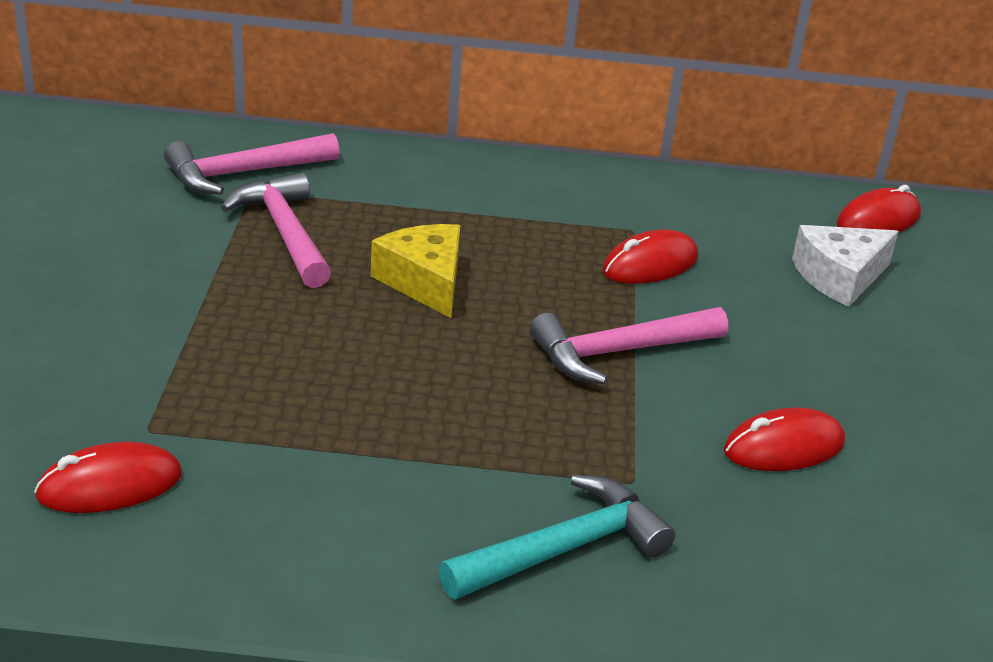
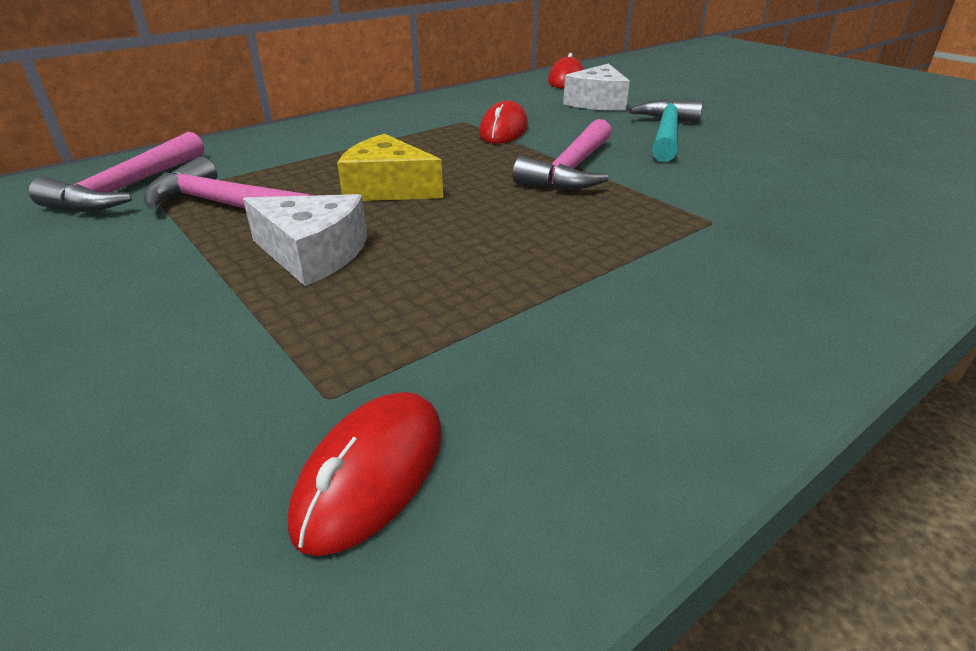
camera: 40 degrees left, 0 degrees up
turquoise hammer [439,475,675,599] -> turquoise hammer moved to [629,99,703,162]
red mouse [723,408,845,471] -> none
none -> white cheese [243,194,367,286]

